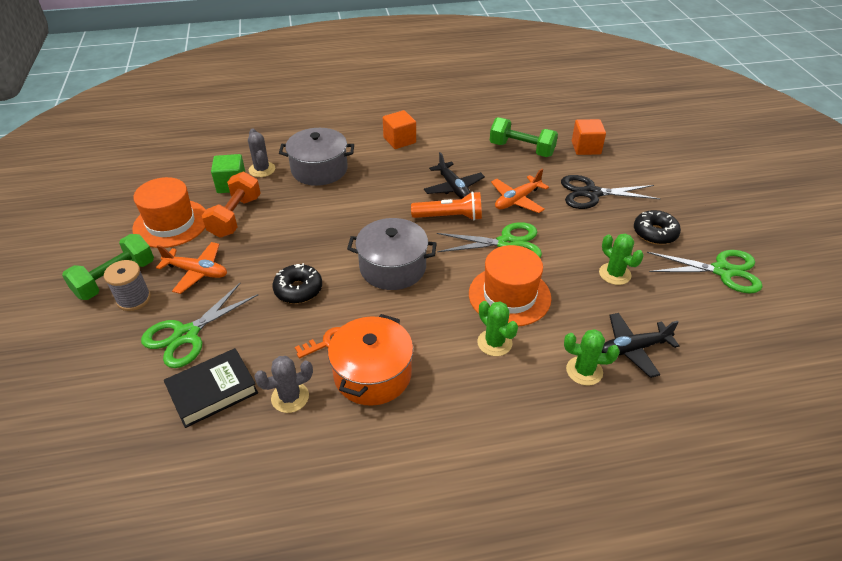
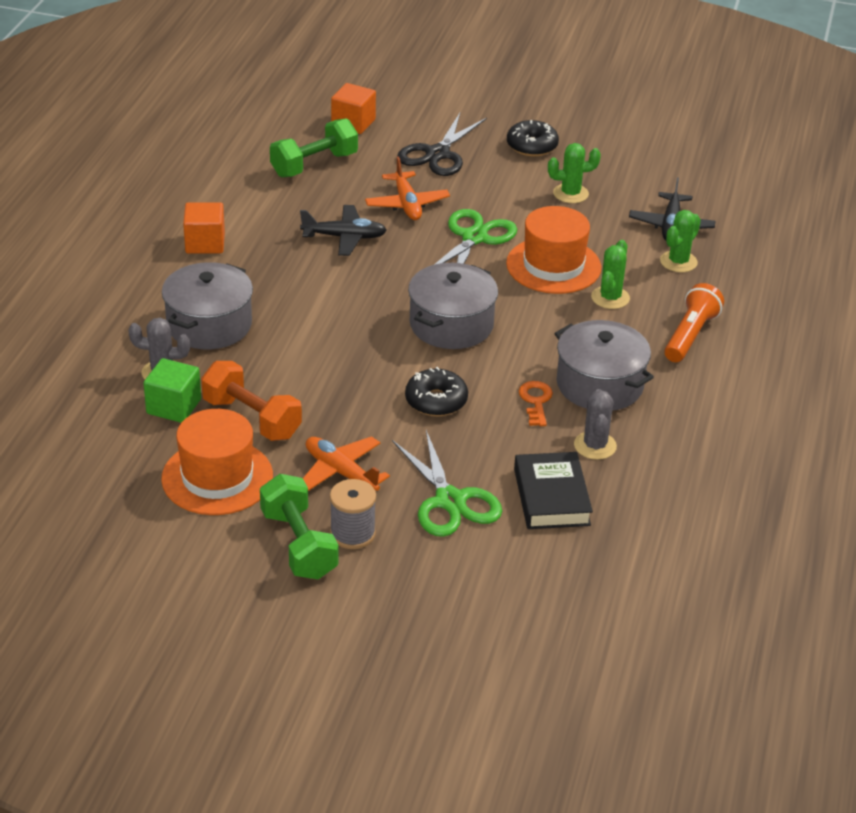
camera: 65 degrees left, 5 degrees down
orange plane [156,242,227,294] -> orange plane turned 90 degrees counterclockwise [303,436,390,491]
orange pot [328,314,413,406] -> grey pot [554,320,654,411]
orange flashlight [411,191,482,221] -> orange flashlight moved to [664,283,724,362]
green cactus [477,301,518,356] -> green cactus turned 60 degrees counterclockwise [591,240,630,309]
green scissors [647,250,763,293] -> none

